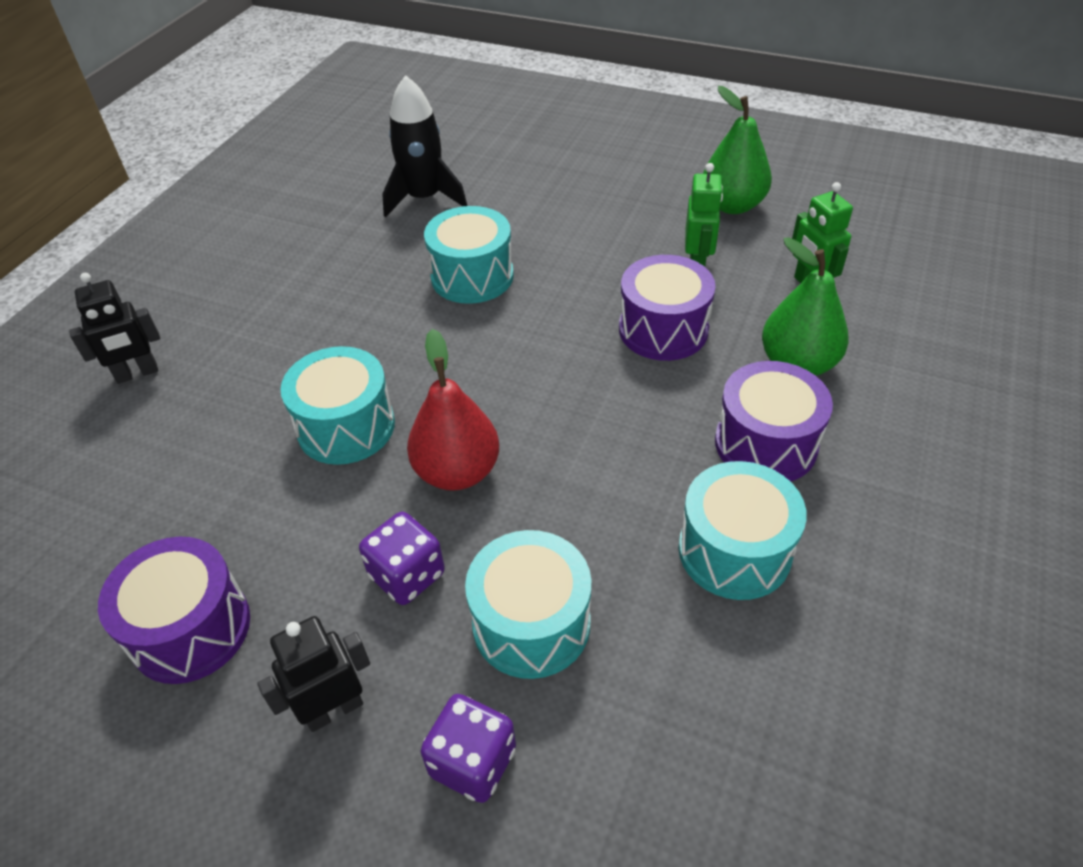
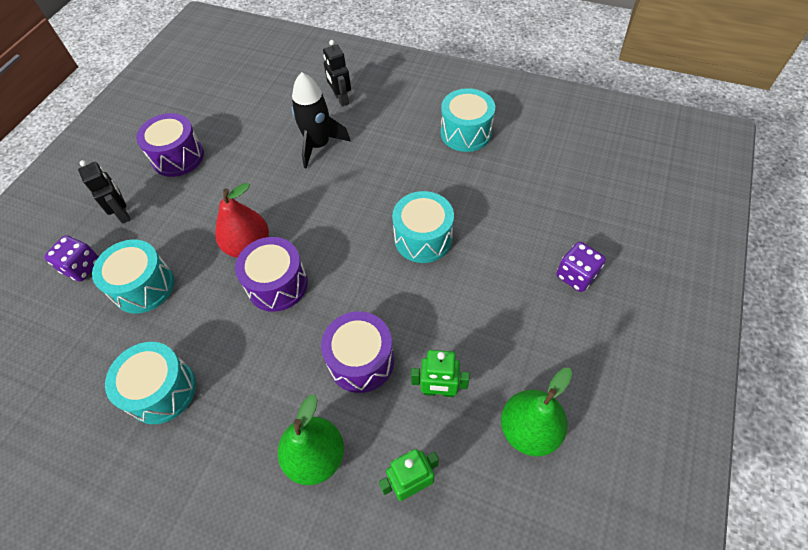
camera: 90 degrees right, 10 degrees up
turquoise drum [281,346,395,465] -> turquoise drum moved to [441,88,495,152]
purple dice [359,512,445,605] -> purple dice moved to [556,242,606,292]
black rocket [382,75,467,217] -> black rocket moved to [292,72,351,169]
purple drum [715,361,833,482] -> purple drum moved to [235,237,308,312]

